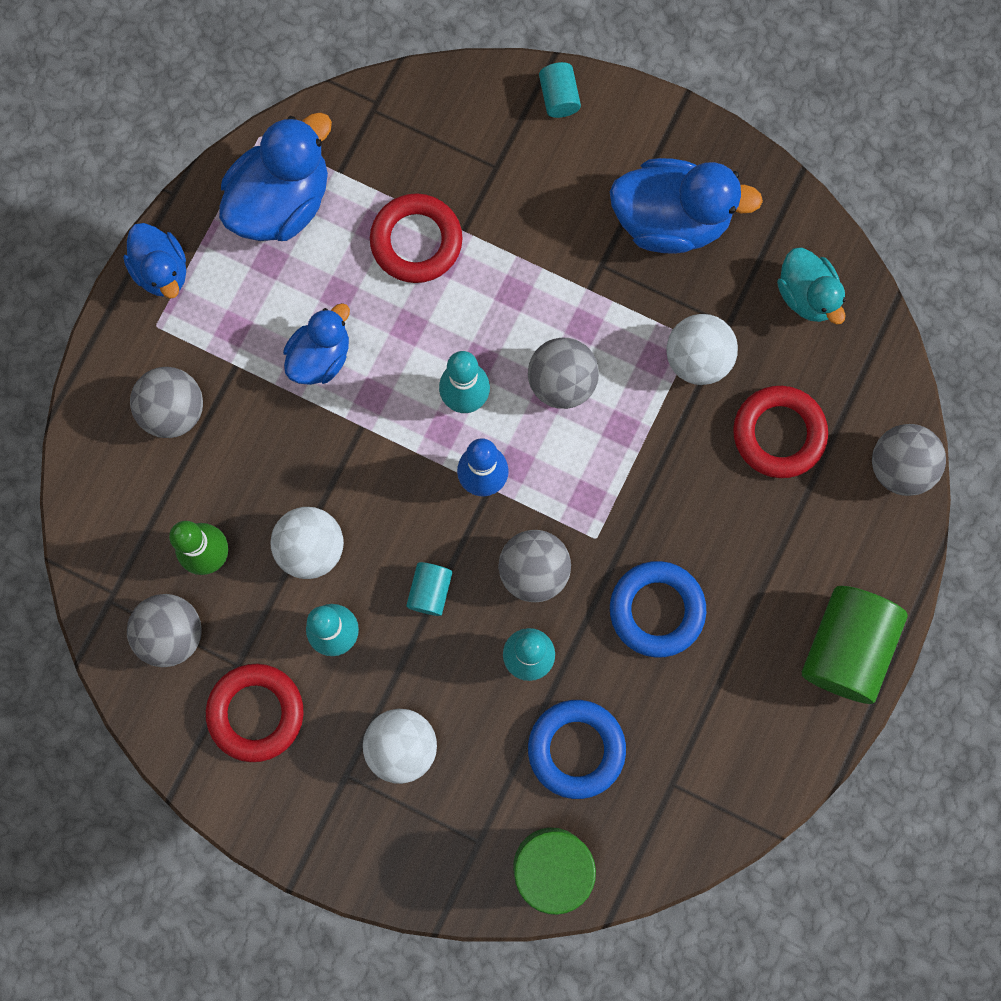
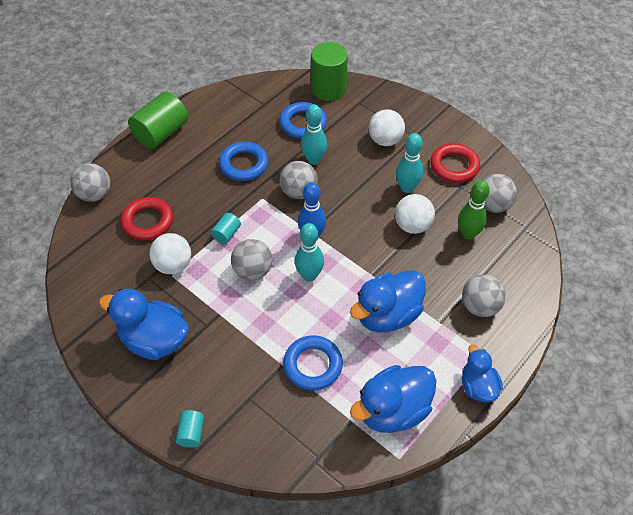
camera: 165 degrees left, 25 degrees down
blue duck [283,303,350,385] -> blue duck [350,270,426,332], size x1.62
red ring [370,193,463,283] -> blue ring [283,335,343,390]
turquoise cylinder [406,562,452,616] -> turquoise cylinder moved to [211,213,241,244]
turquoise duck [777,247,846,325] -> none

